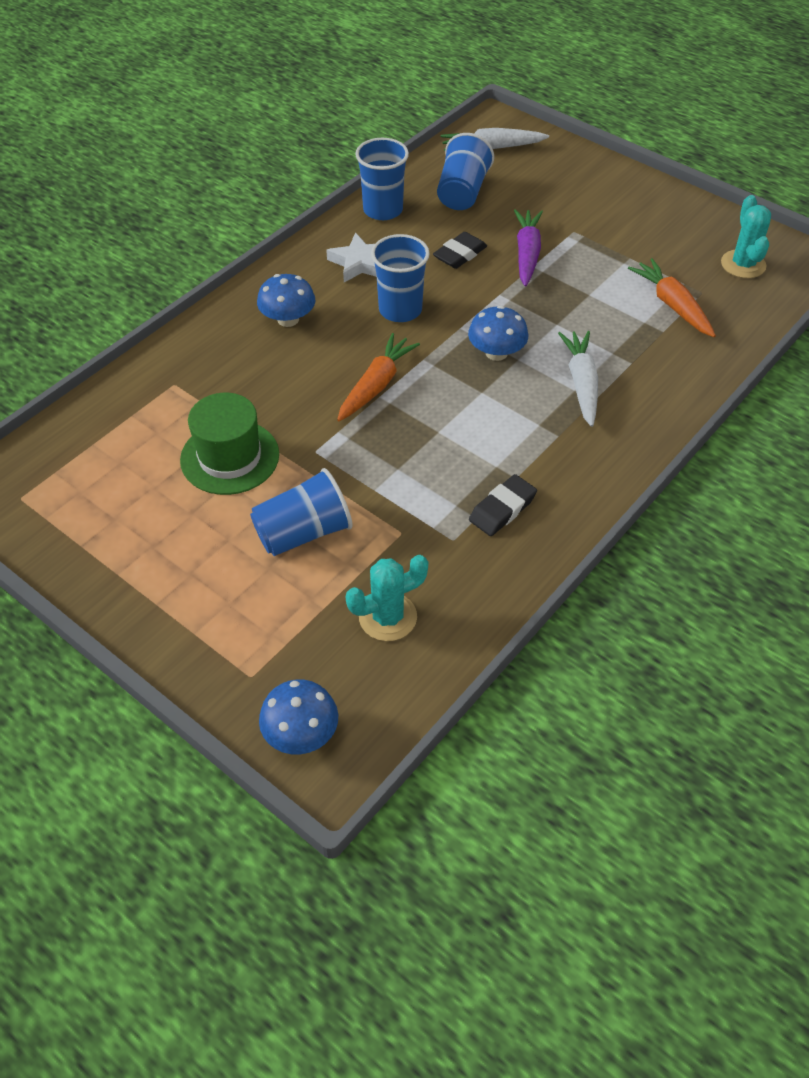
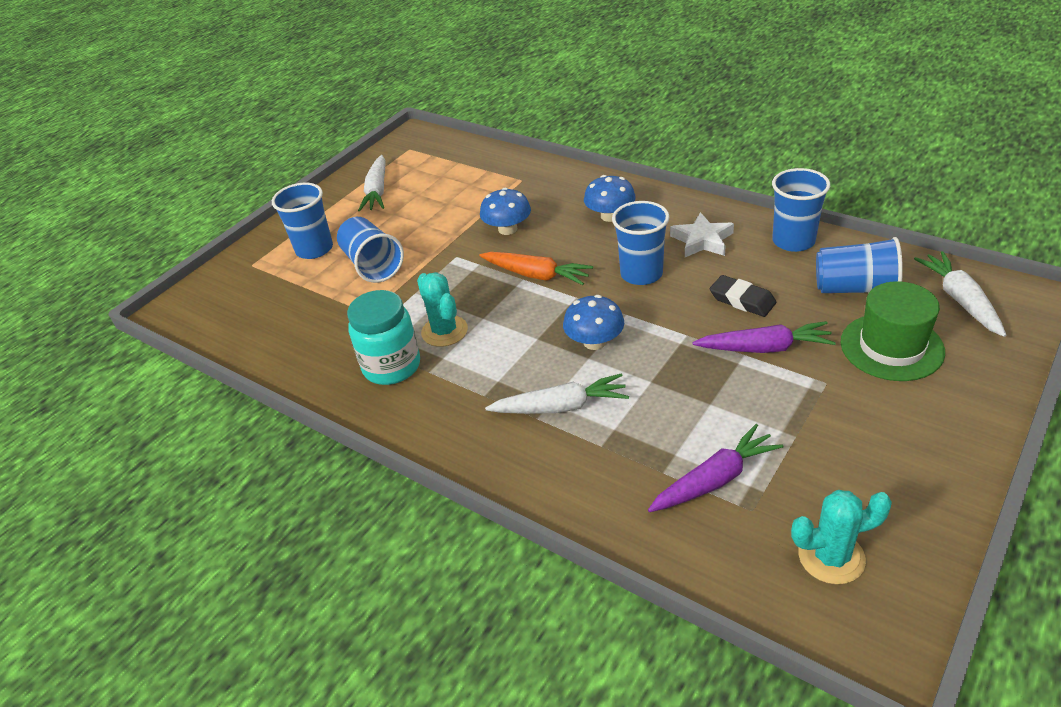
camera: 90 degrees right, 10 degrees down
green hat [180,393,279,495] -> green hat moved to [841,281,945,381]
blue mushroom [259,679,338,754] -> blue mushroom moved to [480,188,531,235]
turquoise cactus [345,555,428,641] -> turquoise cactus moved to [417,272,468,347]
black eraser [469,474,537,536] -> turquoise jar [347,290,420,385]
orange carrot [628,258,716,337] -> purple carrot [648,424,783,512]
none -> blue cup [272,183,333,259]
none -> white carrot [358,155,386,212]

